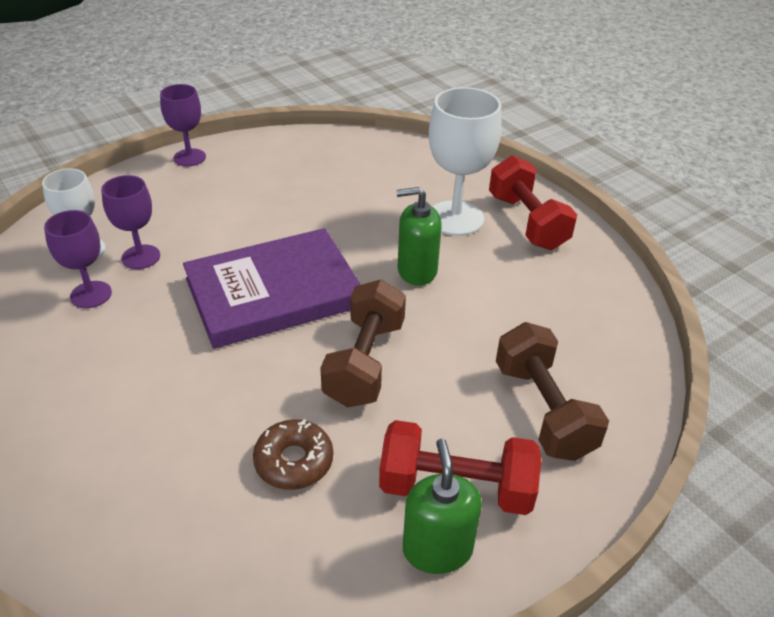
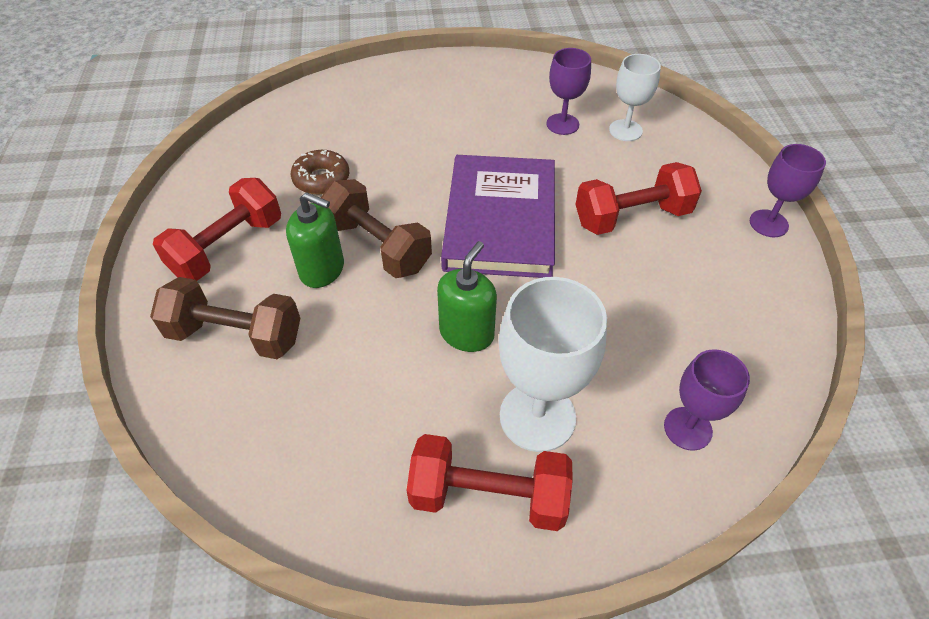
camera: 120 degrees right, 10 degrees up
purple goblet [101,175,160,269] -> purple goblet moved to [664,349,750,451]
green soap dispenser [403,439,482,574] -> green soap dispenser moved to [286,192,344,288]
none -> red dumbbell [575,162,702,235]

